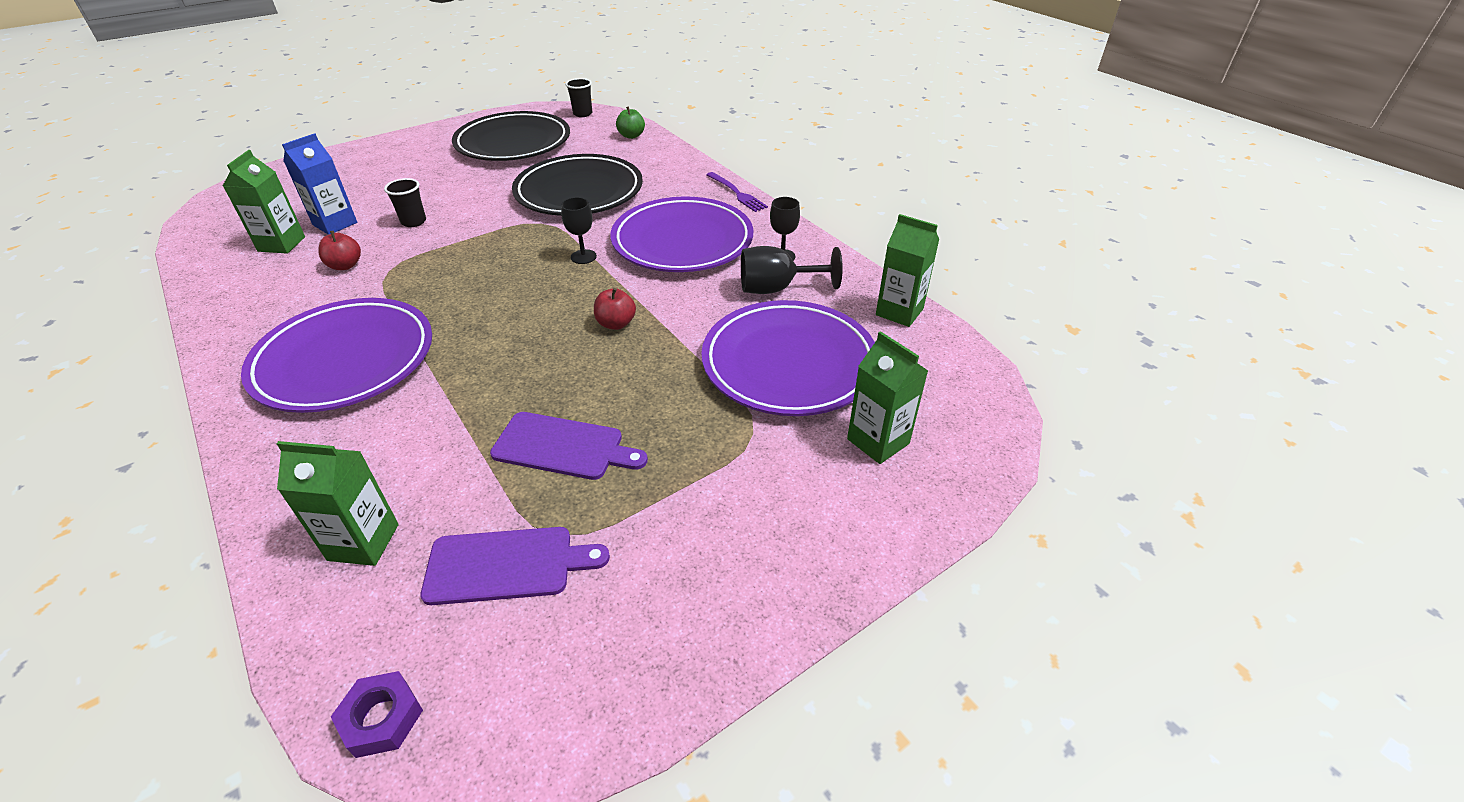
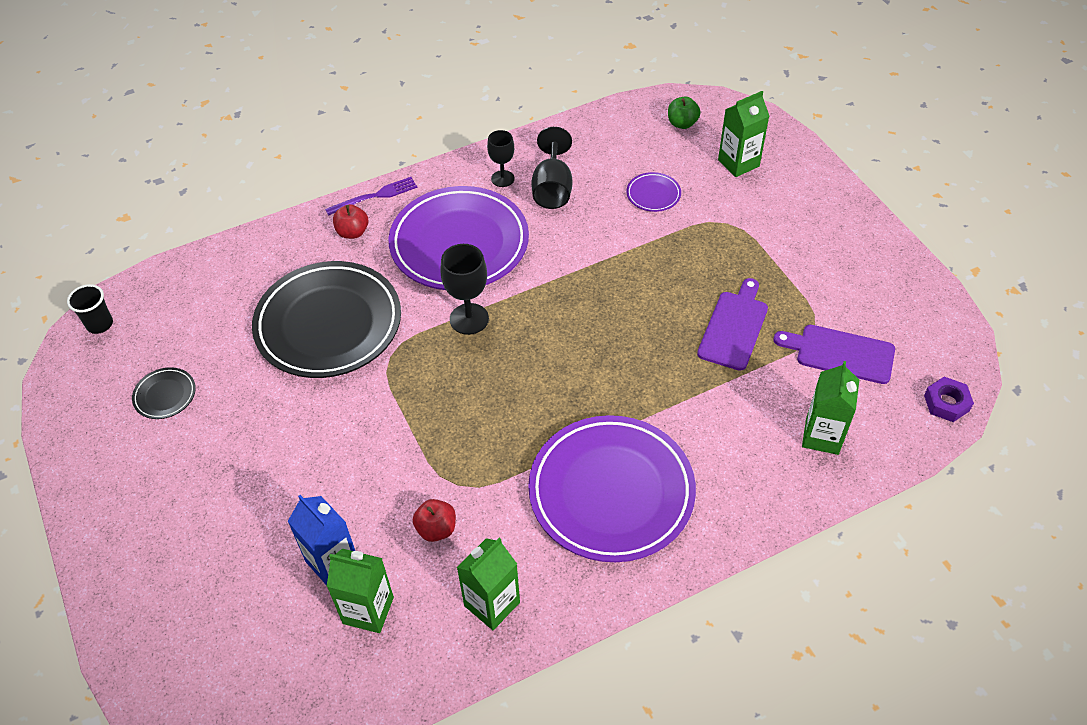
camera: 80 degrees left, 10 degrees up
black cup [384,178,426,227] -> none
purple cutting board [420,527,610,605] -> purple cutting board turned 75 degrees counterclockwise [774,325,895,384]
black plate [452,111,570,161] -> black plate [132,367,196,419], size x0.40
black goblet [561,197,597,264] -> black goblet [440,244,489,335], size x1.51
red apple [594,288,636,330] -> red apple moved to [333,204,368,239]
green apple [616,106,645,139] -> green apple moved to [668,96,701,129]
purple plate [702,300,875,416] -> purple plate [627,172,681,212], size x0.40
green carton [876,214,939,327] -> green carton moved to [457,538,520,630]

